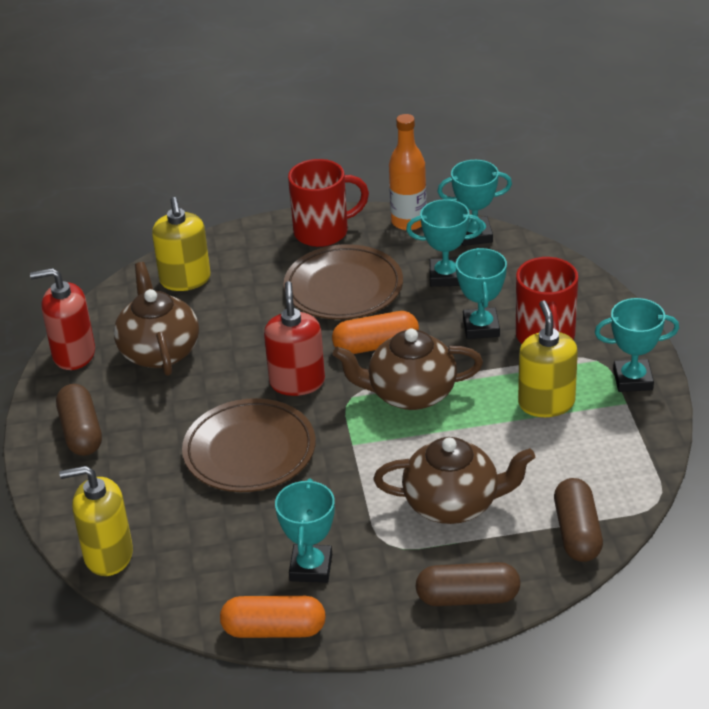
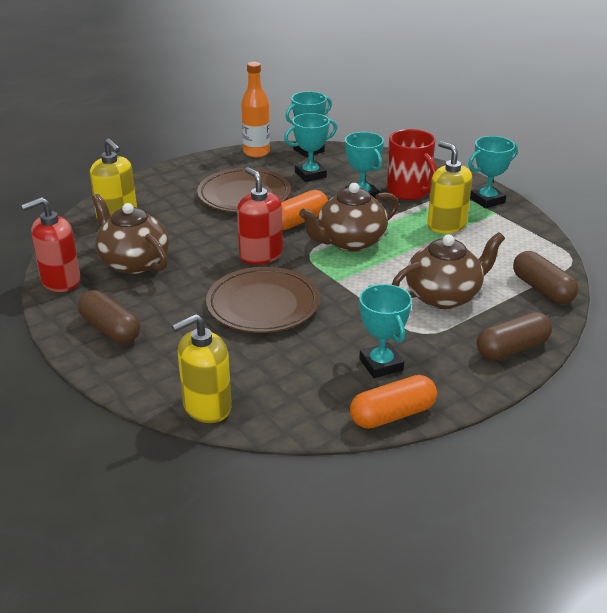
camera: 30 degrees left, 5 degrees down
red mug [288,159,369,247] -> none

